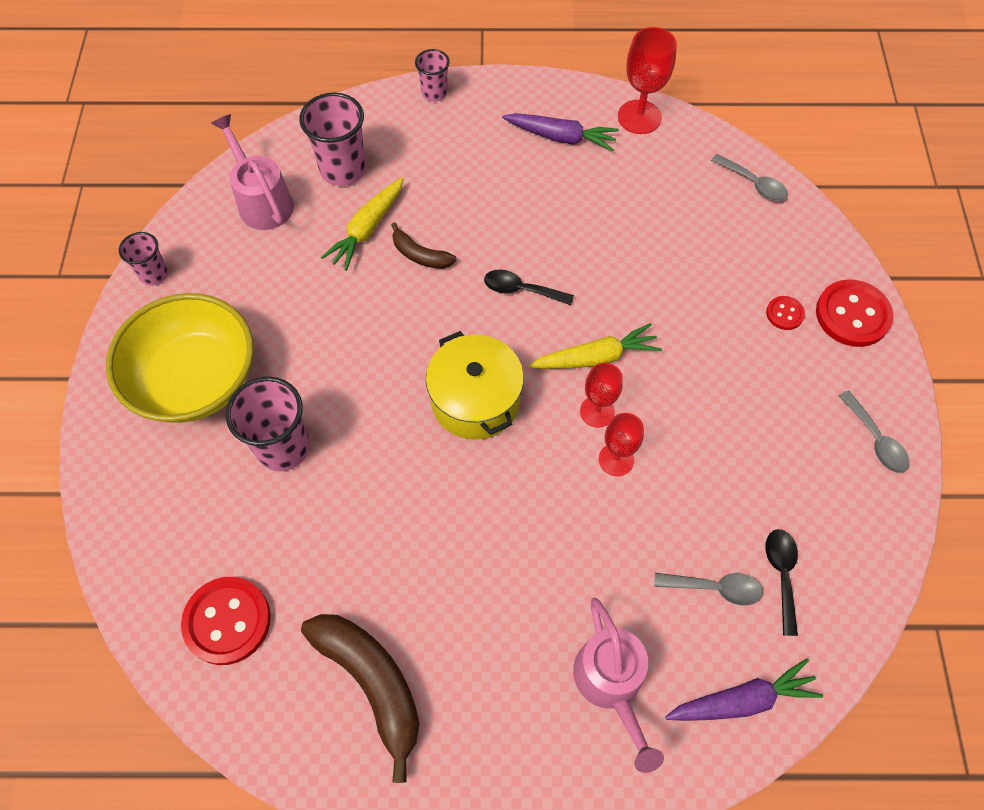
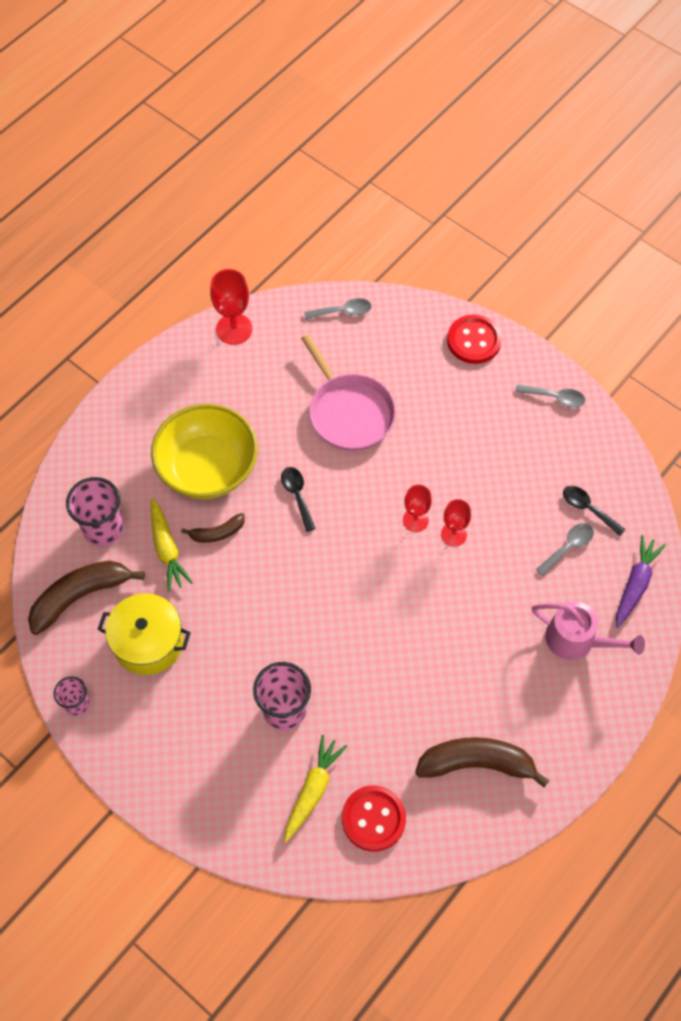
camera: 50 degrees left, 0 degrees up
yellow bowl [106,293,254,423] -> yellow bowl moved to [151,404,258,499]
pink watering can [211,114,294,230] -> brown banana [28,561,145,635]
pink cup [415,49,450,102] -> none
yellow pot [426,331,524,440] -> yellow pot moved to [98,593,191,675]
black spoon [484,269,574,305] -> black spoon turned 105 degrees clockwise [281,467,316,532]
purple carrot [502,113,619,151] -> none
yellow carrot [529,323,662,369] -> yellow carrot moved to [284,735,347,842]
red button [766,296,805,330] -> none
none -> pink pan [301,334,396,451]

